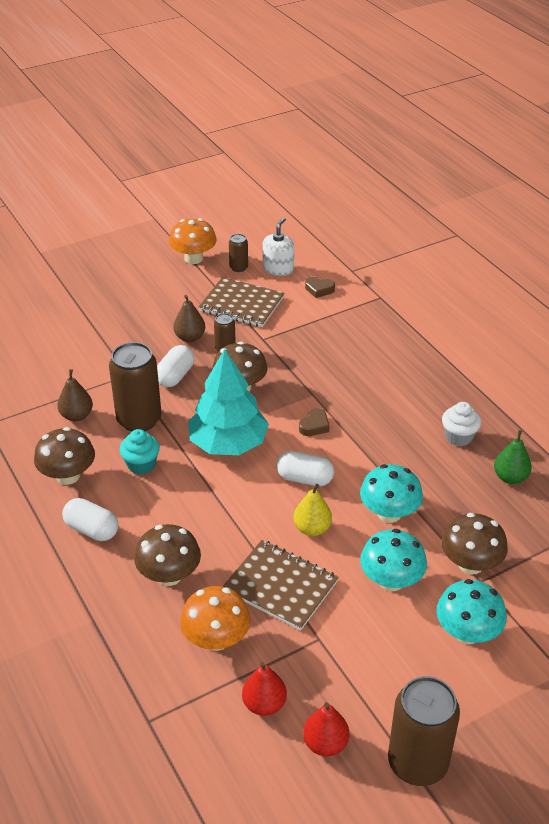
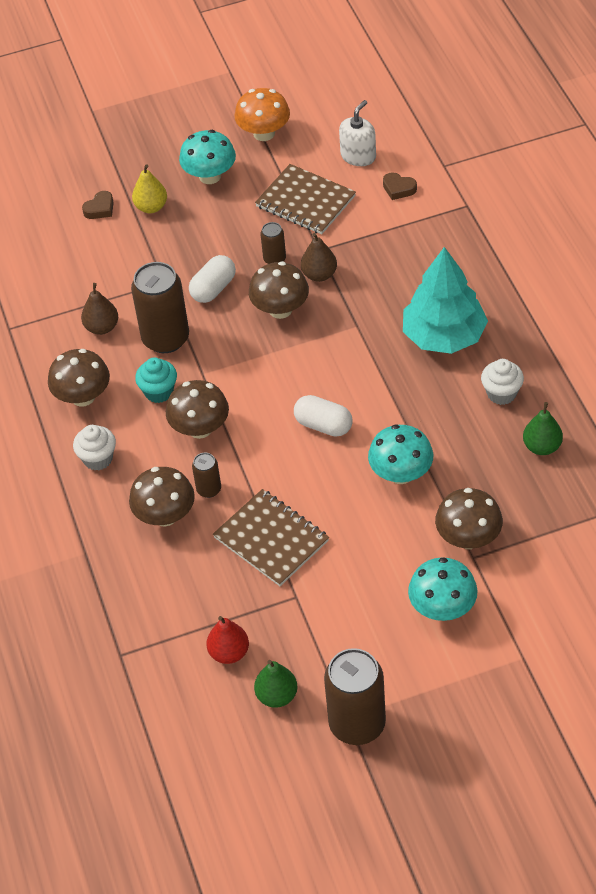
camera: 15 degrees right, 10 degrees up
white capsule [62,498,118,541] -> white cupcake [73,425,116,470]
brown pear [173,295,205,342] -> brown pear moved to [301,233,337,282]
orange mushroom [180,586,250,651] -> none
turquoise tree [188,349,269,455] -> turquoise tree moved to [403,247,488,354]
brown can [229,234,248,272] -> brown can moved to [192,453,221,498]
yellow pear [293,484,332,536] -> yellow pear moved to [132,164,167,213]
brown heart [299,408,329,436] -> brown heart moved to [82,191,114,219]
red pear [303,702,349,756] -> green pear [254,660,297,708]
turquoise mushroom [360,529,427,591] -> turquoise mushroom moved to [179,130,236,184]
none -> brown mushroom [166,380,229,439]

